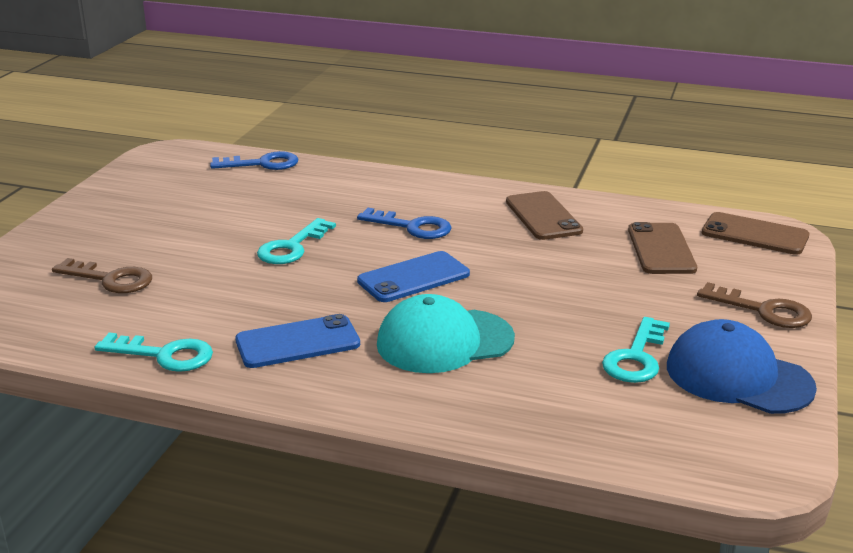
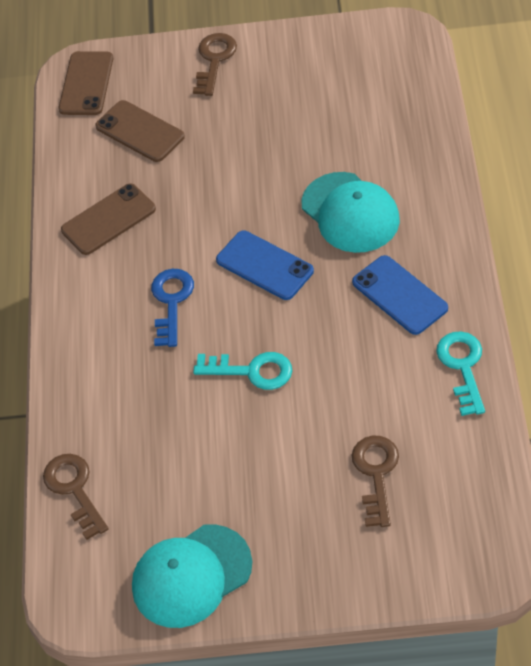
camera: 105 degrees left, 25 degrees up
blue key [210,151,299,170] -> brown key [43,454,108,540]
turquoise key [602,317,670,383] -> none
brown phone [628,222,697,274] -> brown phone turned 60 degrees clockwise [95,100,185,162]
blue cap [667,319,817,414] -> none
none -> turquoise cap [132,524,252,628]

